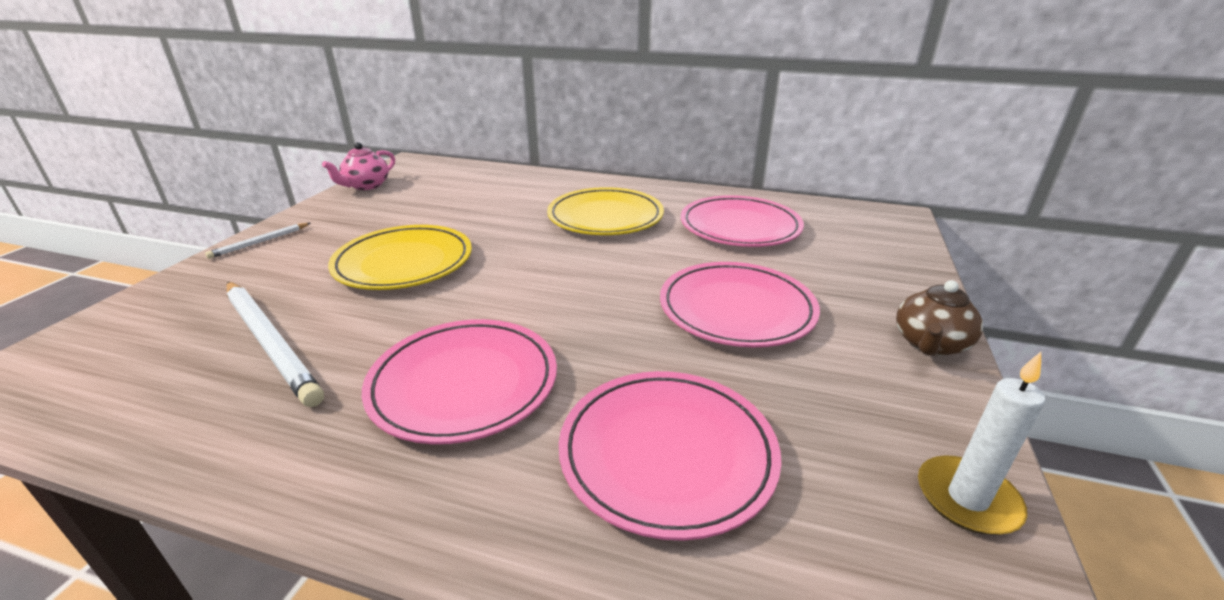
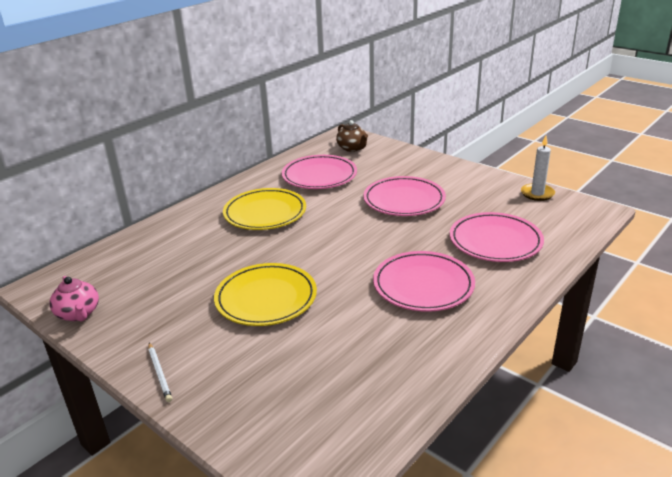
camera: 65 degrees left, 0 degrees up
white pencil [226,282,324,407] -> none
brown teapot [896,280,983,356] -> brown teapot moved to [336,120,368,152]

